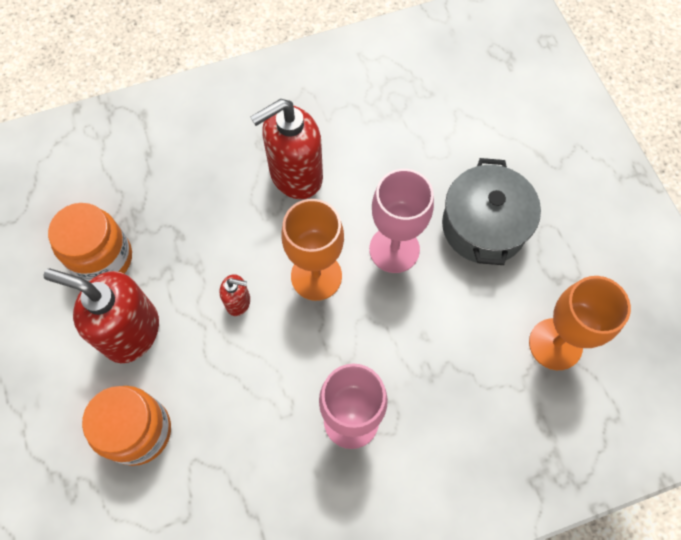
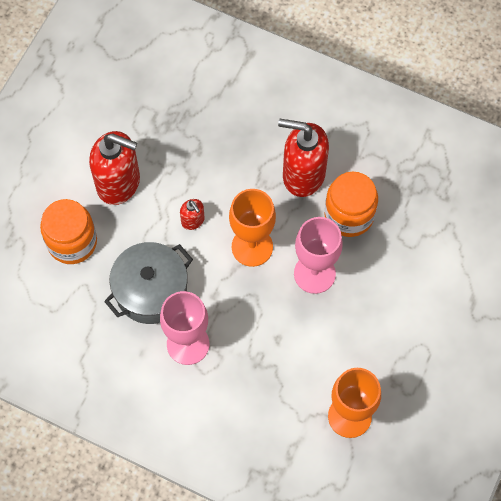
camera: 45 degrees right, 0 degrees up
red soap dispenser [43,268,159,363] -> red soap dispenser turned 135 degrees clockwise [89,131,140,205]
orange jar [48,203,132,282] -> orange jar moved to [325,172,378,237]
grey pot [442,158,541,265] -> grey pot moved to [104,242,193,324]

